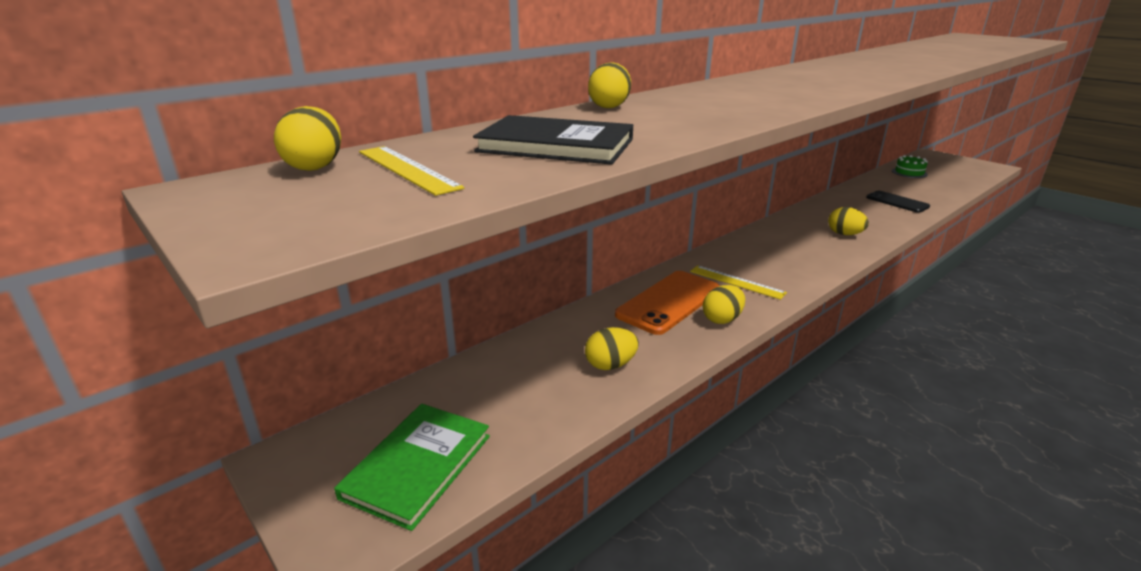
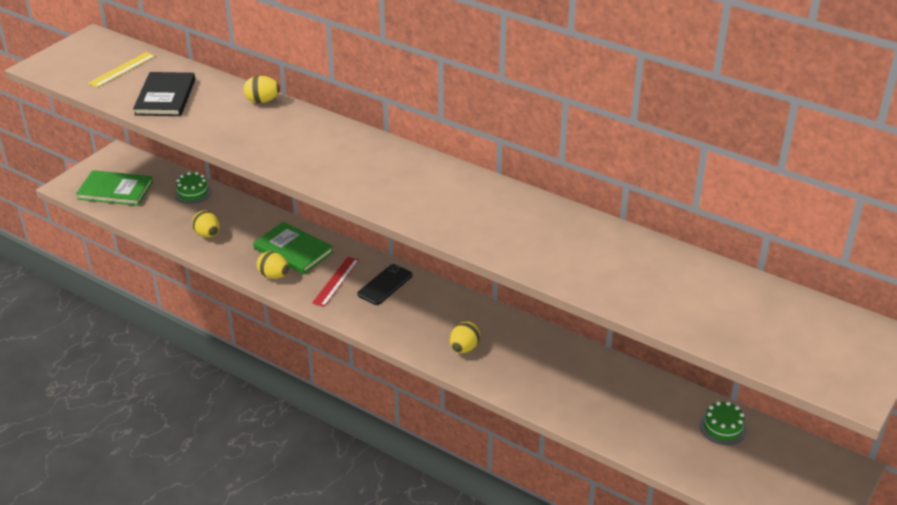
camera: 75 degrees right, 10 degrees up
yellow egg [274,106,341,171] -> none
orange phone [615,271,720,335] -> green book [253,222,333,274]
yellow ruler [690,265,787,300] -> red ruler [312,257,359,307]
black phone [866,191,930,213] -> black phone moved to [357,264,413,305]
none -> green cake [174,172,211,204]

